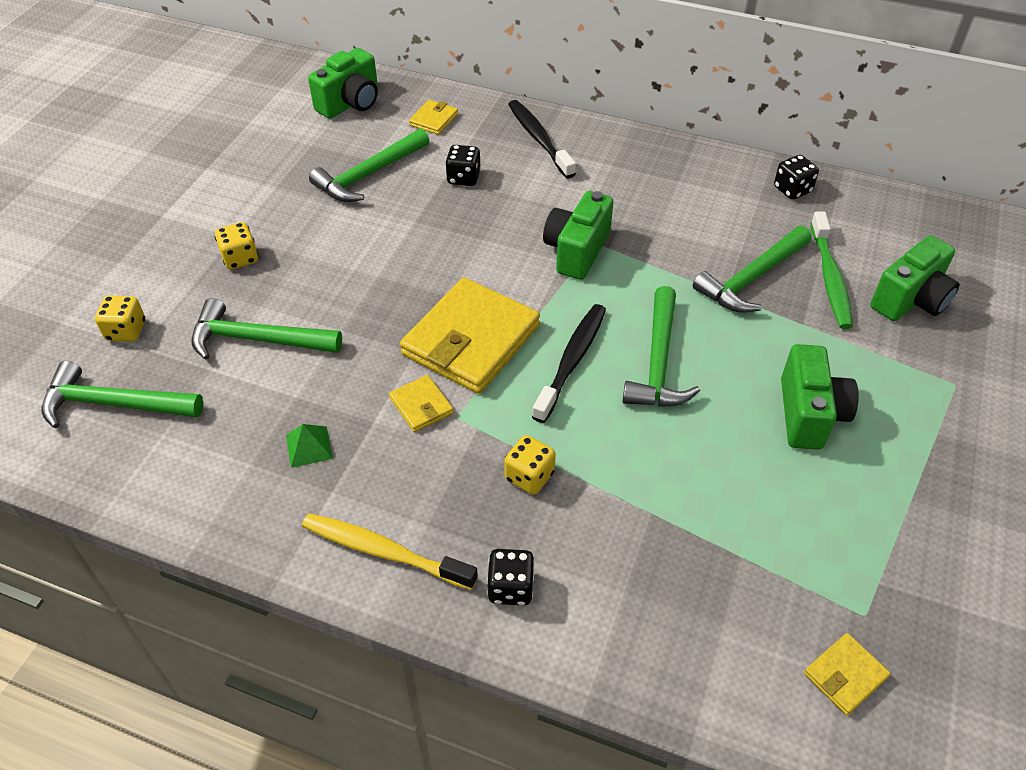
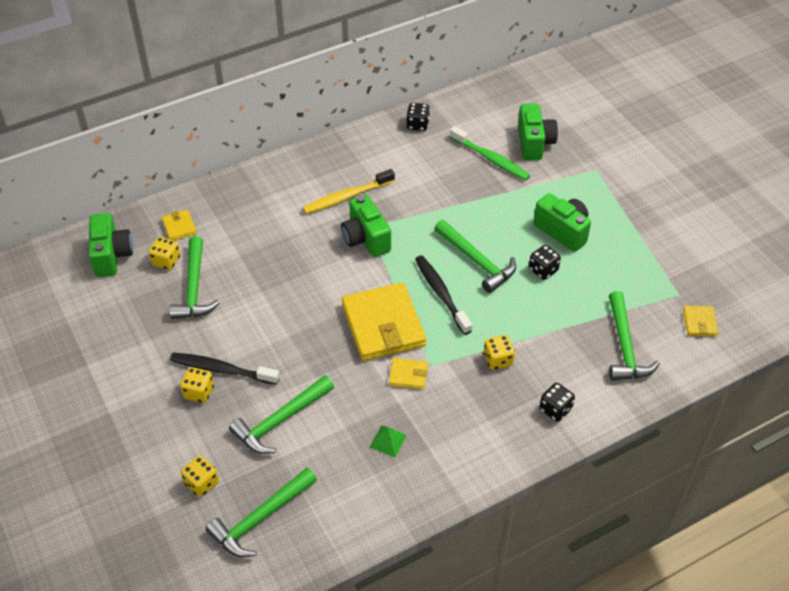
camera: 50 degrees left, 0 degrees up
yellow toothbrush [302,513,478,590] -> yellow toothbrush moved to [303,169,395,214]
black dice [445,145,481,186] -> black dice moved to [529,245,561,280]
black toothbrush [508,100,576,179] -> black toothbrush moved to [170,353,280,385]
green hammer [693,226,812,313] -> green hammer moved to [609,291,660,381]
none -> yellow dice [149,237,180,270]

